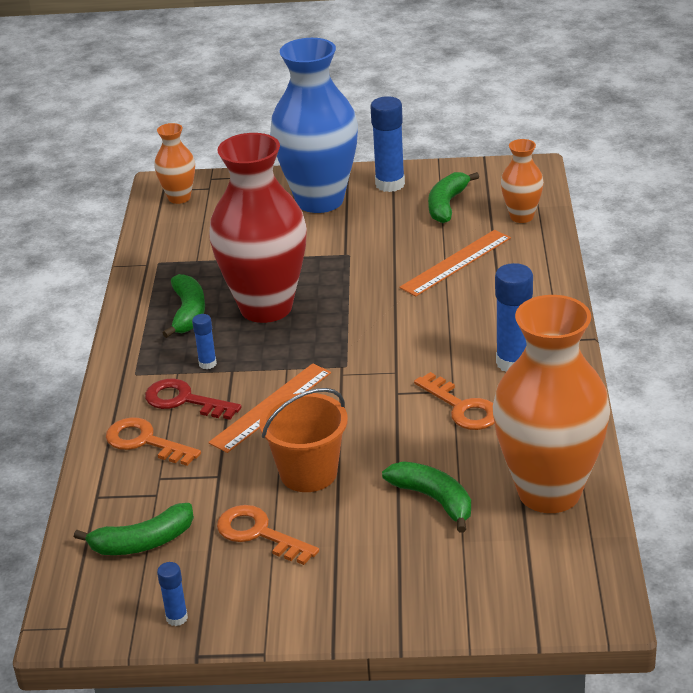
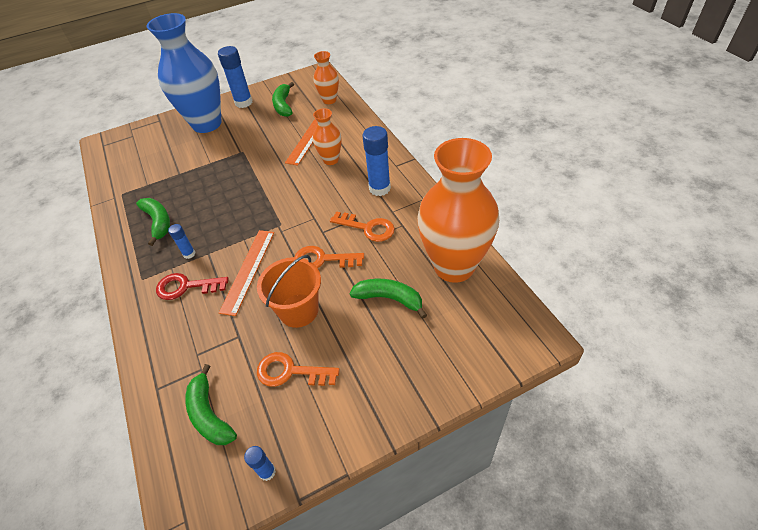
camera: 25 degrees left, 15 degrees up
green banana [74,503,194,555] -> green banana turned 105 degrees clockwise [186,364,237,445]
orange key [106,417,201,466] -> orange key moved to [295,246,364,268]
orange vase [154,123,195,204] -> orange vase moved to [313,108,342,165]
red vase [209,133,307,323] -> none

